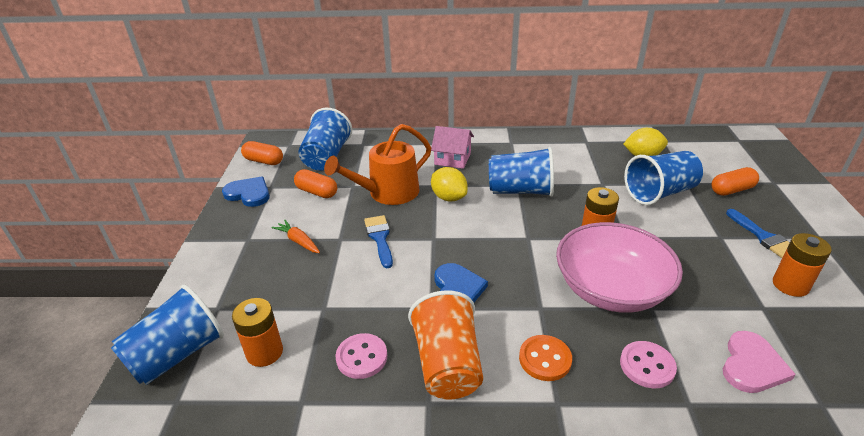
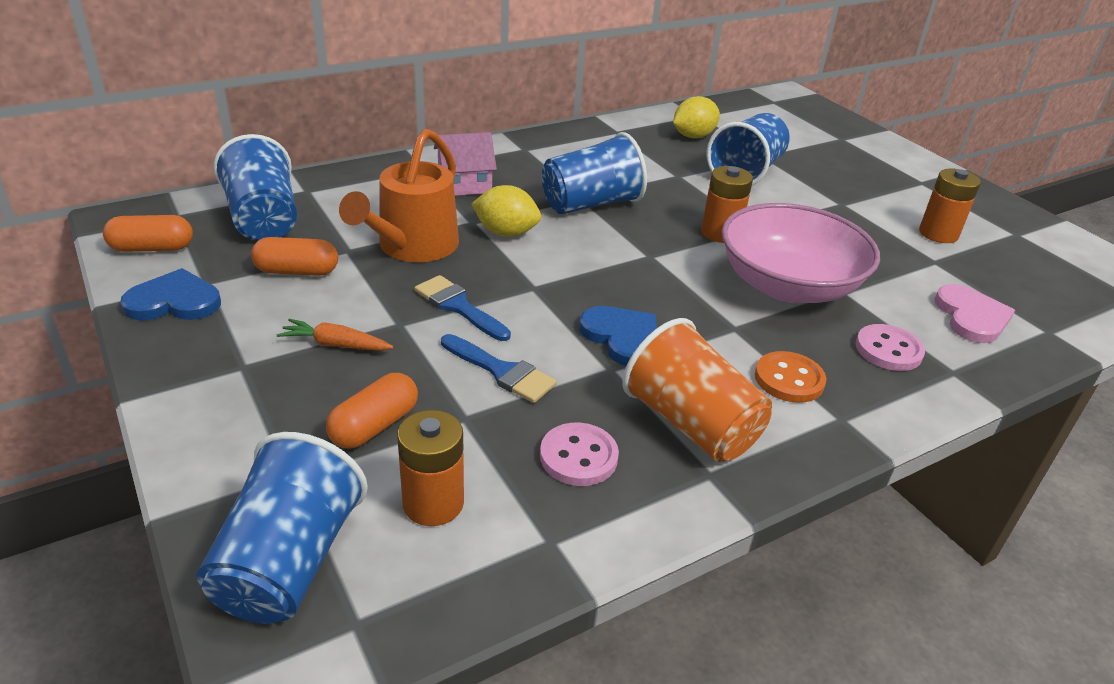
camera: 35 degrees left, 0 degrees up
orange capsule [711,167,759,196] -> orange capsule moved to [326,373,418,449]
blue brush [726,209,790,258] -> blue brush moved to [441,334,557,403]

